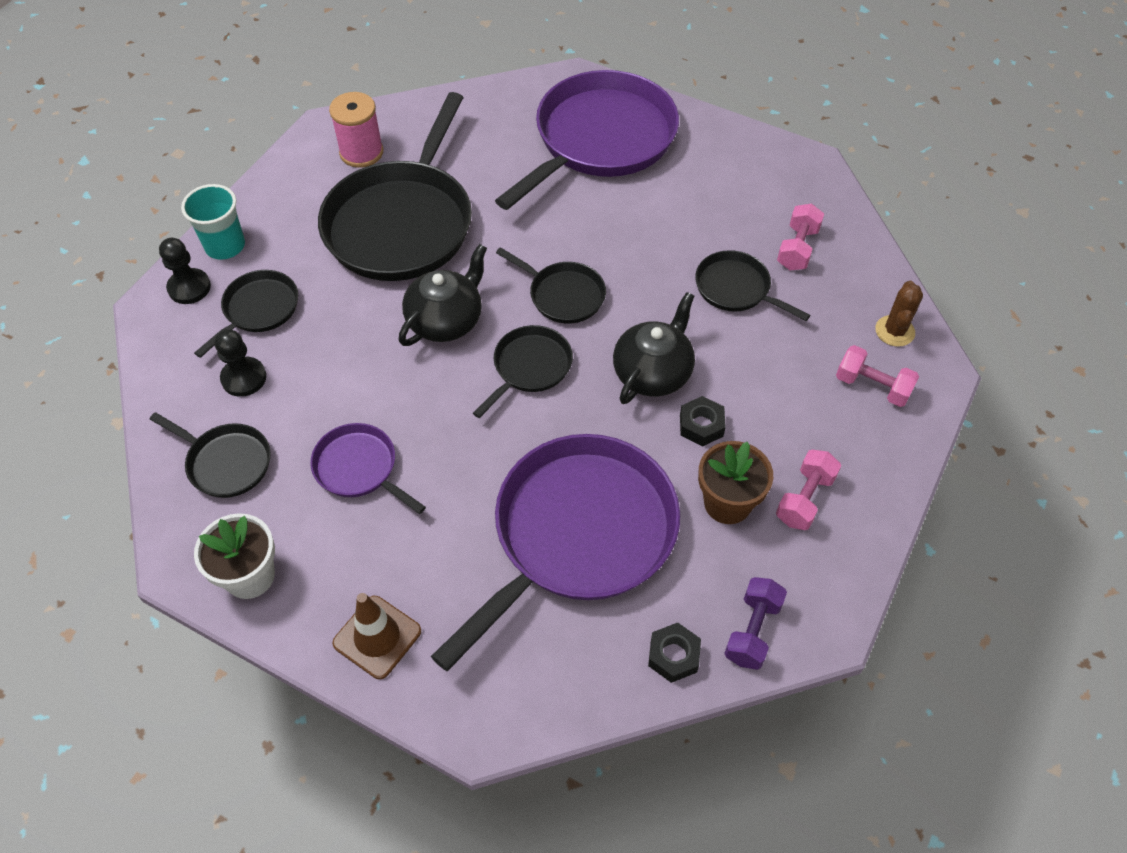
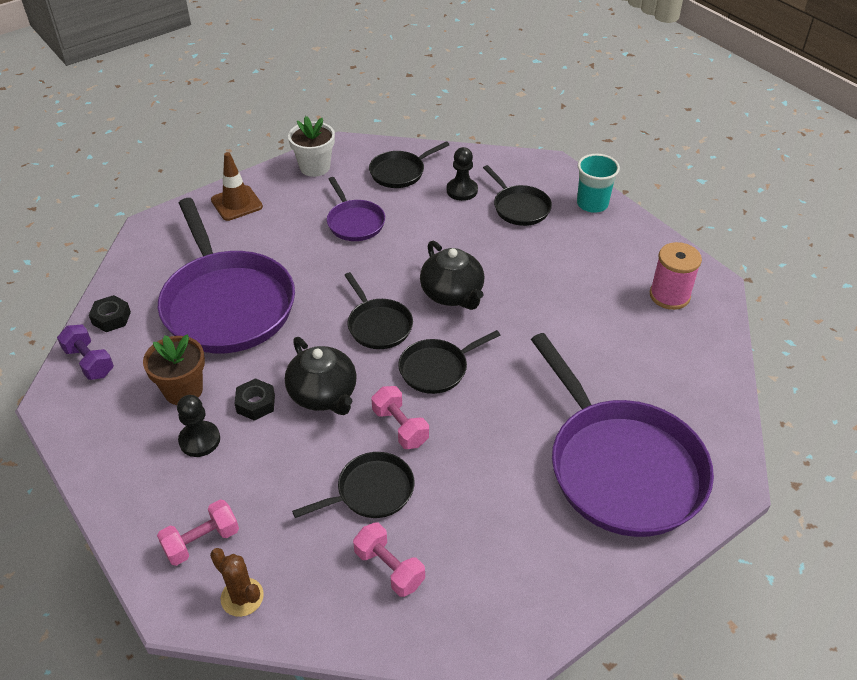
camera: 115 degrees right, 10 degrees down
black pawn [159,238,211,304] -> black pawn moved to [177,395,220,457]
purple pan [310,423,426,514] -> purple pan turned 90 degrees clockwise [327,177,385,241]
black pan [318,92,472,281] -> none
pink dumbbell [776,450,841,530] -> pink dumbbell moved to [372,386,429,449]

